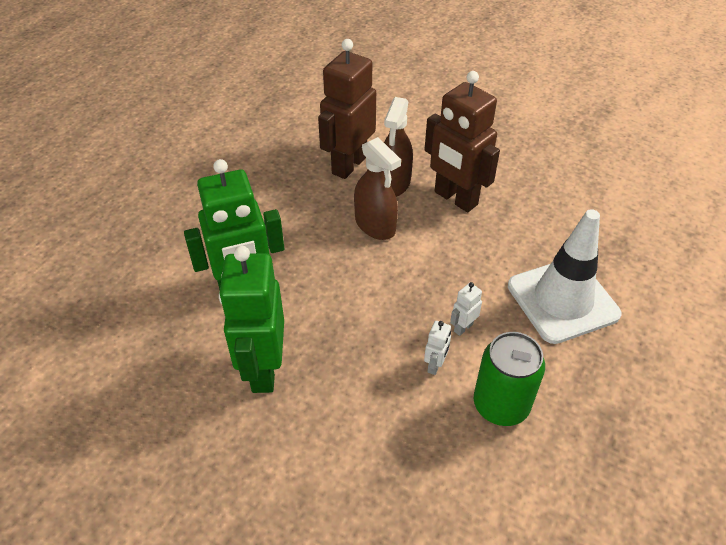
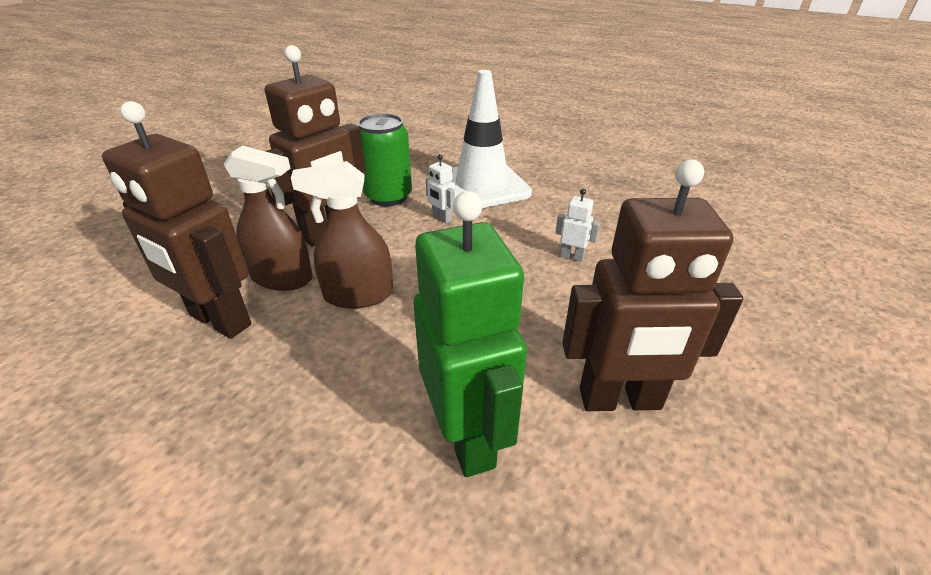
camera: 90 degrees left, 10 degrees down
green robot [219,246,284,393] -> brown robot [562,159,744,411]
brown spray bottle [354,137,401,240] -> brown spray bottle turned 150 degrees counterclockwise [291,161,393,309]
white robot [450,282,482,336] -> white robot moved to [426,154,455,224]
green can [474,332,545,426] -> green can moved to [358,113,412,206]

